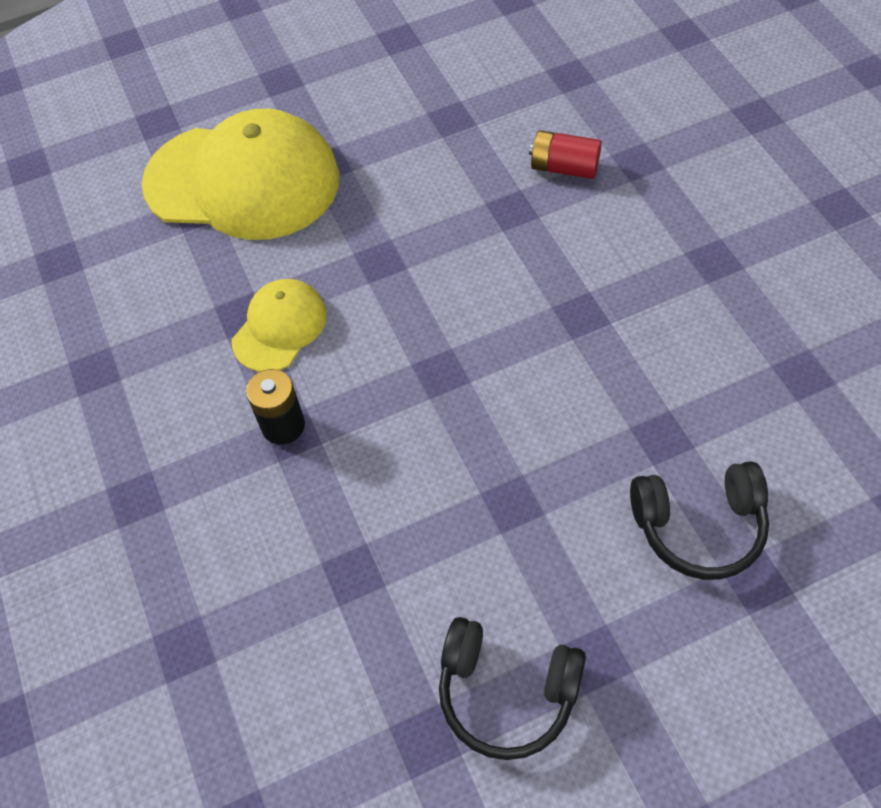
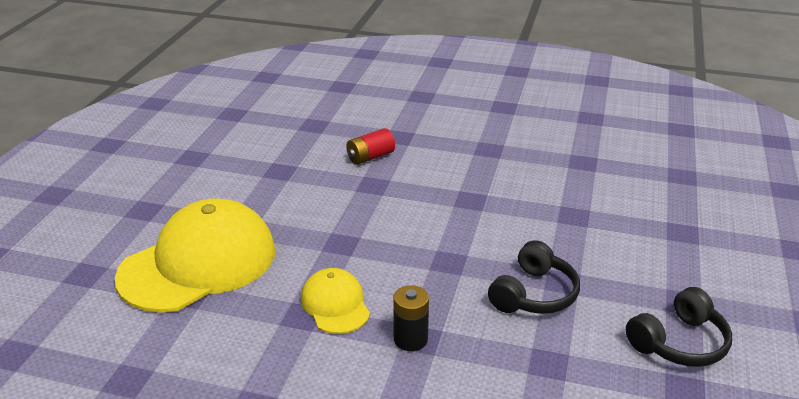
camera: 55 degrees left, 25 degrees down
black headphones [630,461,769,580] -> black headphones moved to [488,240,580,314]

